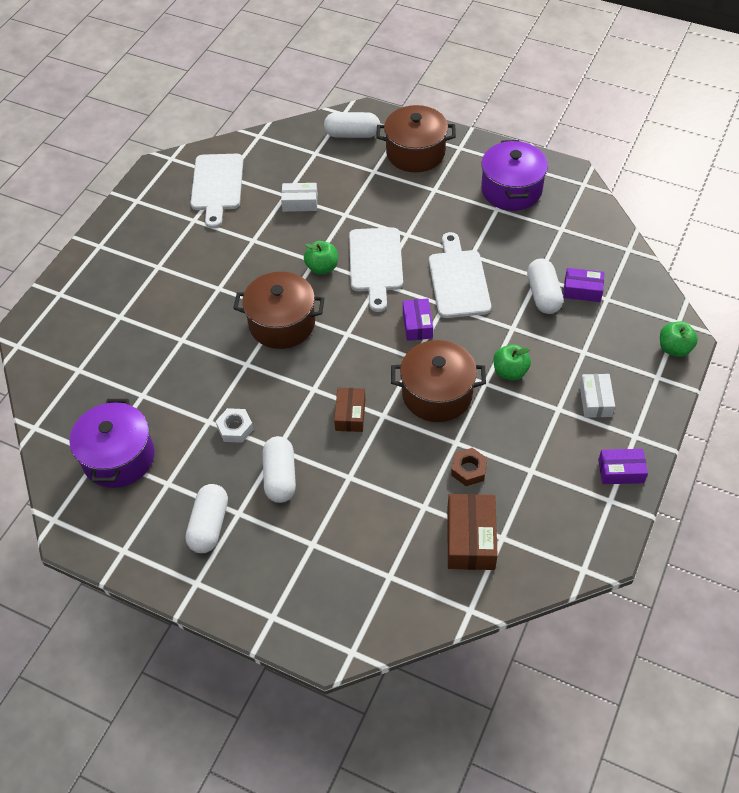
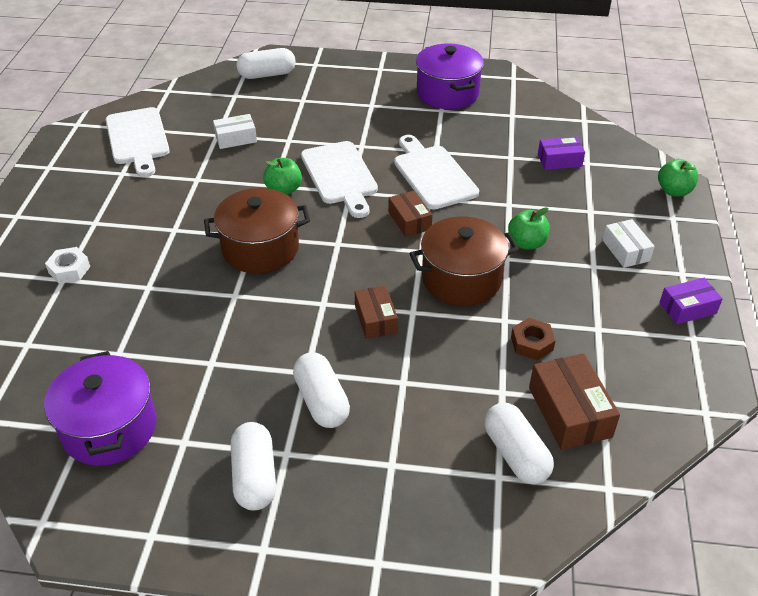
camera: 20 degrees left, 10 degrees down
white nut [216,408,254,443] -> white nut moved to [45,247,90,284]
brown pot [376,105,456,172] -> none
purple box [403,298,433,341] -> brown box [389,190,432,237]
white capsule [527,259,563,314] -> white capsule moved to [484,403,554,484]

